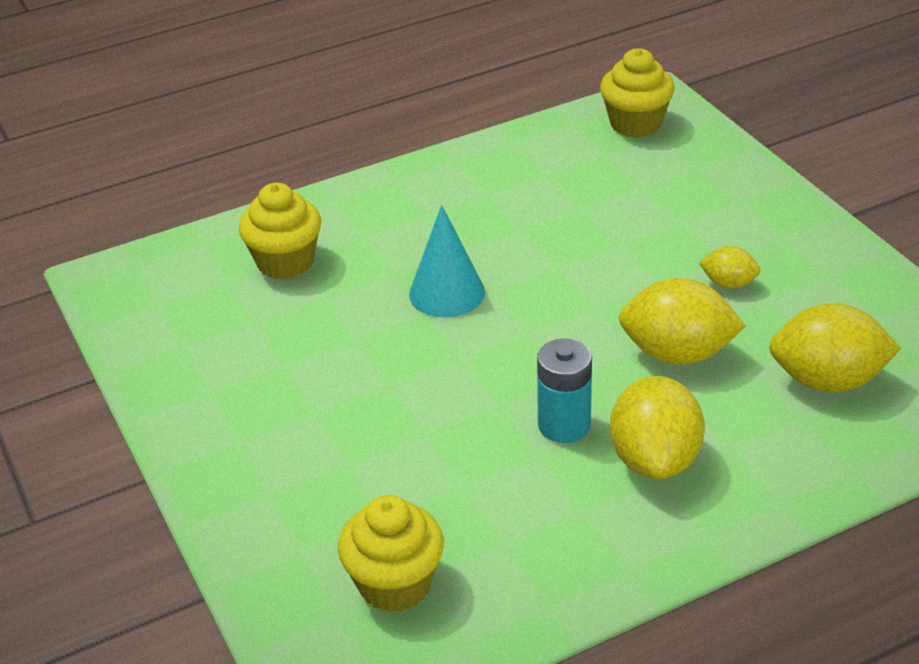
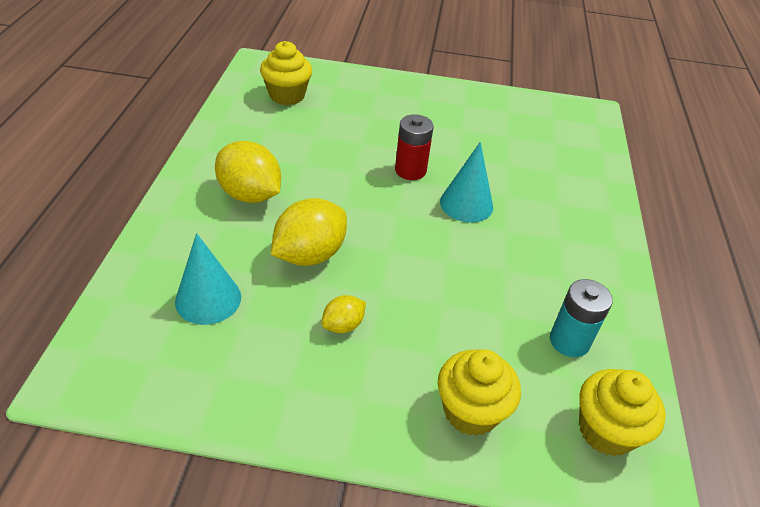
camera: 120 degrees right, 5 degrees up
yellow cupcake [239,183,321,279] -> yellow cupcake moved to [438,349,521,436]
turquoise battery [537,339,592,443] -> turquoise battery moved to [550,279,613,357]
yellow lemon [769,303,901,392] -> turquoise cone [175,233,241,325]
none -> red battery [395,114,434,180]

